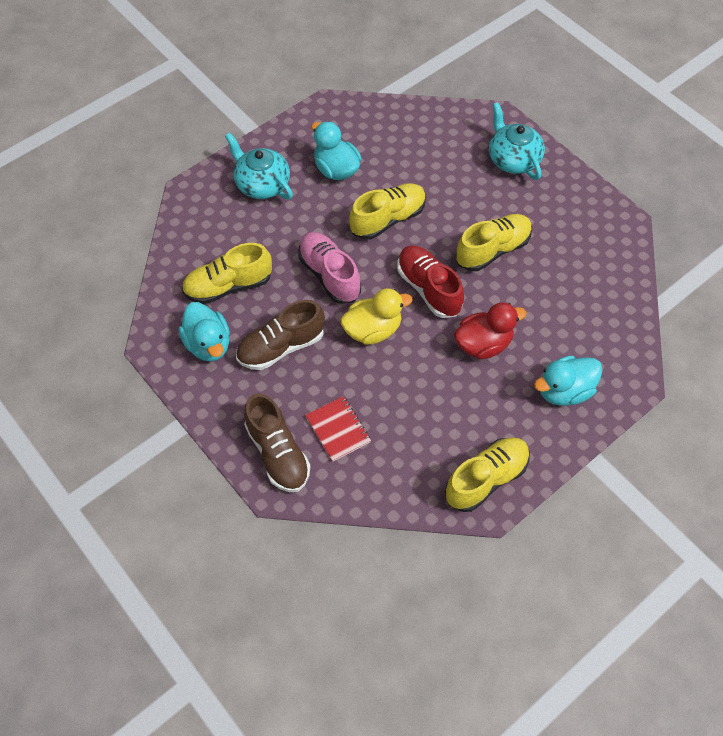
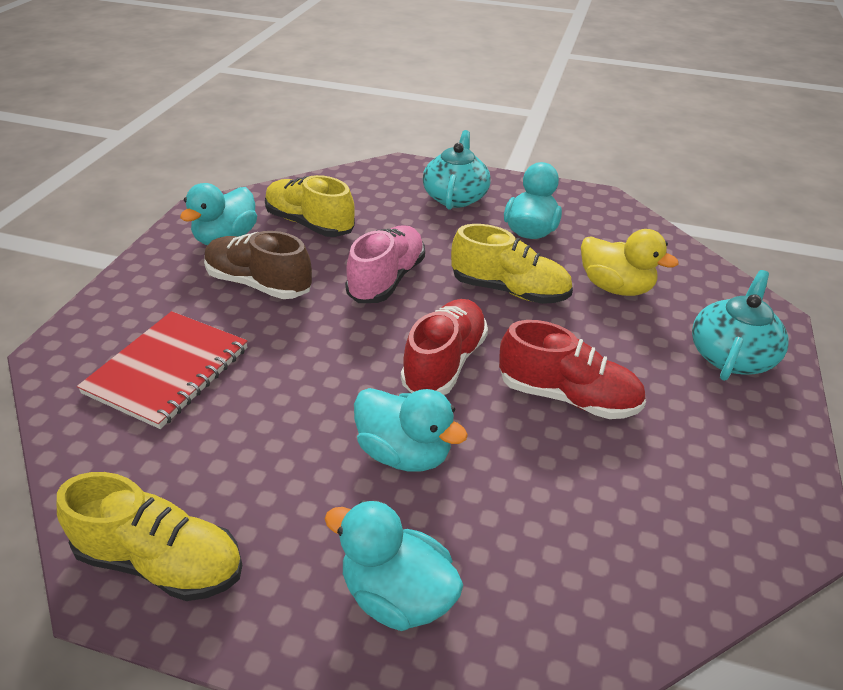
camera: 55 degrees right, 20 degrees down
brown shoe [244,393,311,492] -> none
red notebook [305,396,371,462] -> red notebook [77,311,248,429], size x1.61
yellow duck [340,288,412,345] -> yellow duck moved to [581,229,679,296]
red duck [454,302,527,359] -> turquoise duck [354,388,468,472]
yellow shoe [456,214,532,271] -> red shoe [499,320,646,419]

